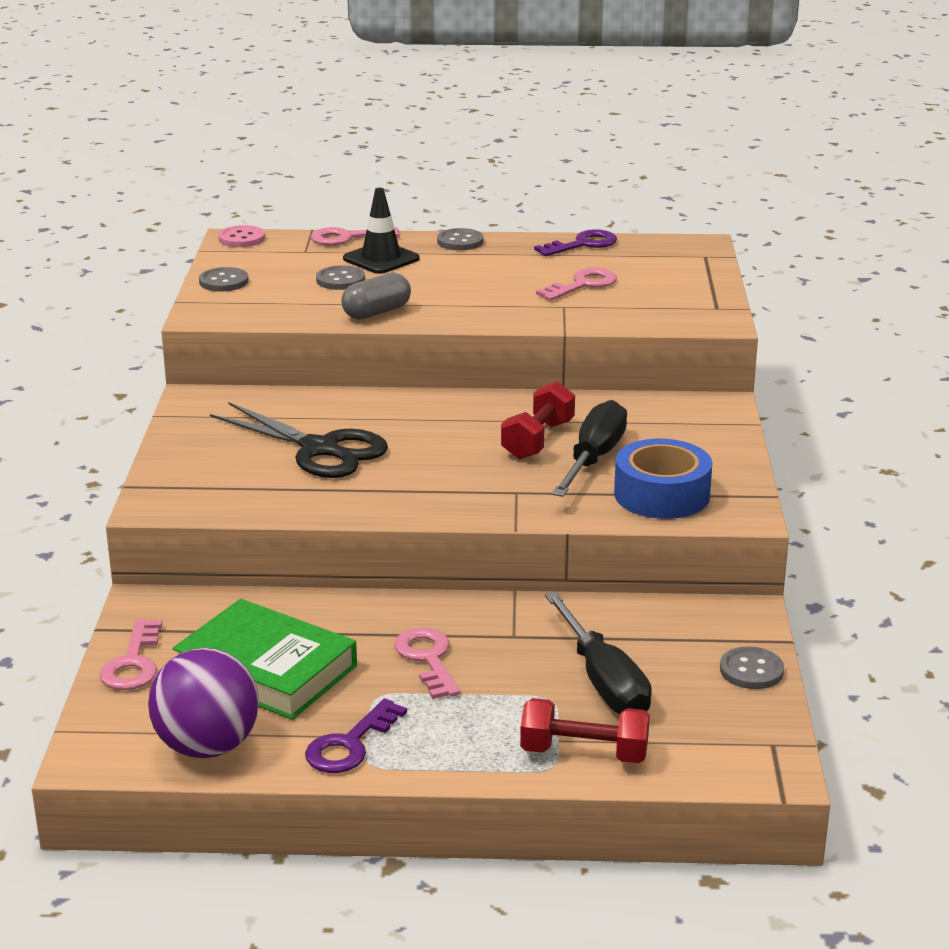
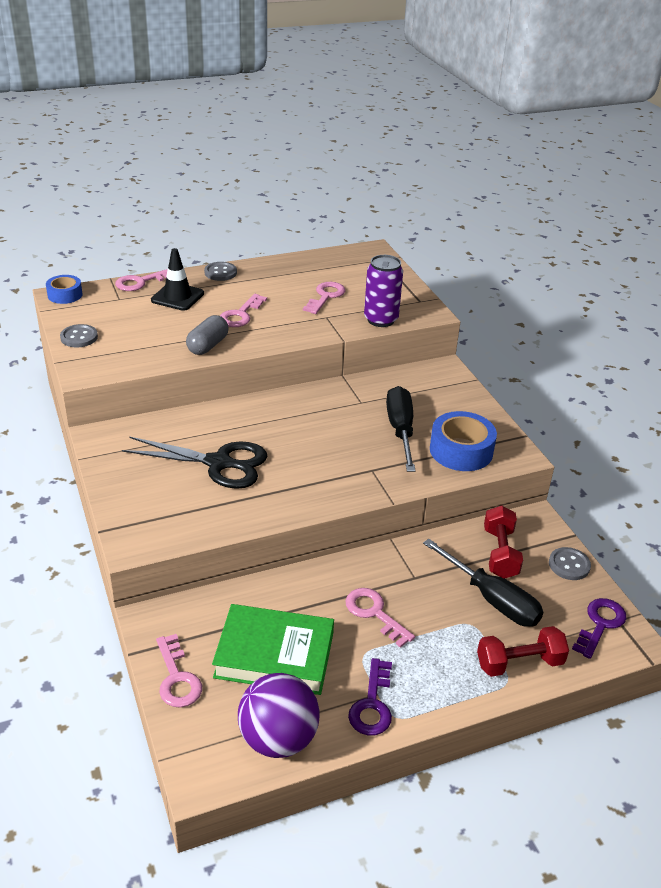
camera: 25 degrees left, 10 degrees up
pink button [218,225,265,247] -> blue tape [46,275,83,304]
grey button [316,266,365,290] -> none
red dumbbell [501,381,575,460] -> red dumbbell moved to [484,506,523,579]
purple key [534,229,617,256] -> purple key moved to [572,598,626,659]
none -> pink key [220,294,267,327]
none -> purple can [364,255,403,327]

